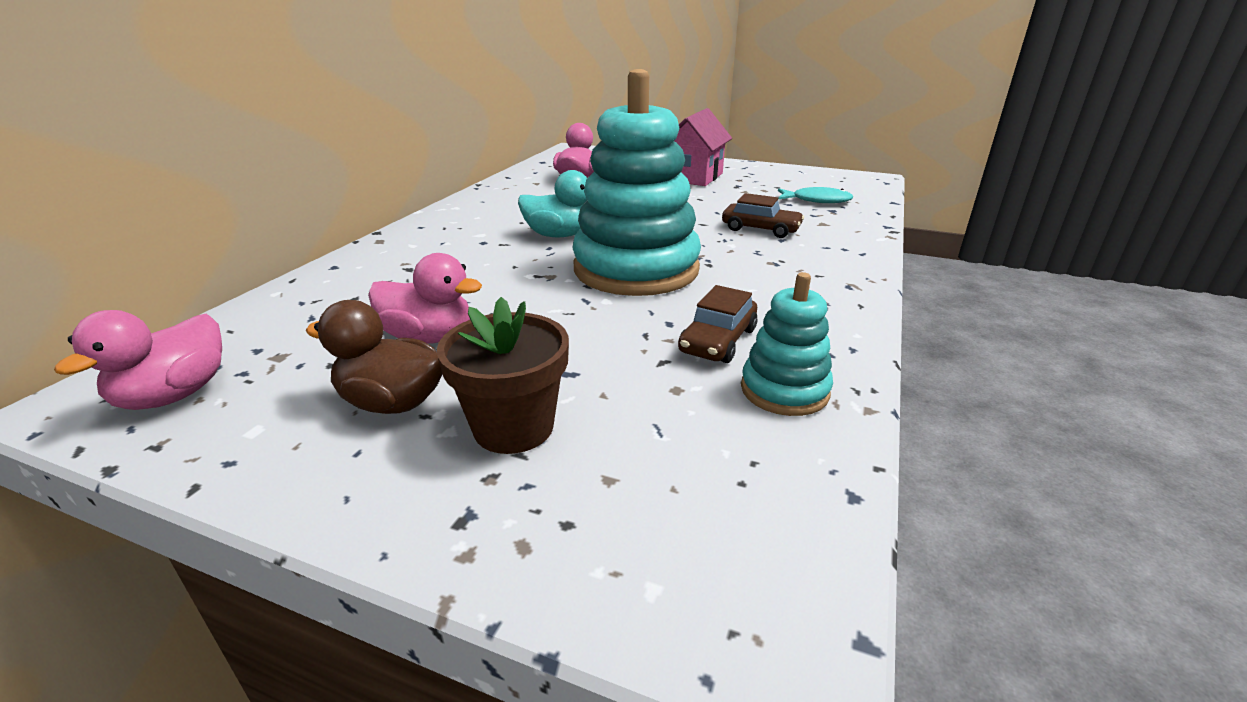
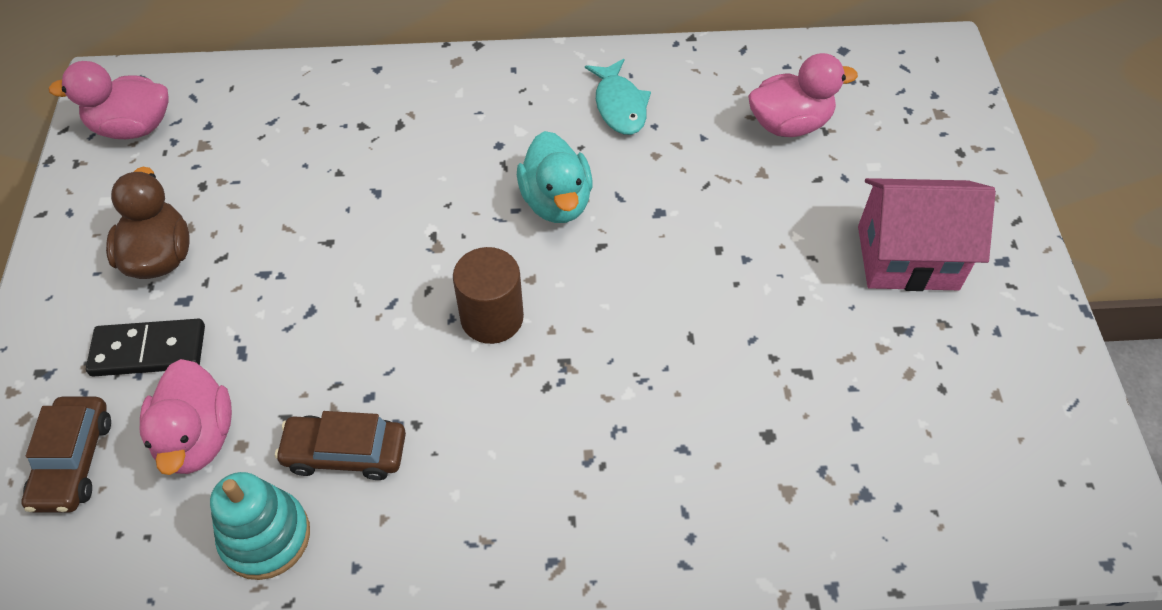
camera: 65 degrees right, 25 degrees up
pink duck [368,253,482,344] -> pink duck moved to [139,359,232,475]
brown flower pot [437,297,569,454] -> black domino [86,319,205,377]
turquoise stacking toy [573,69,701,296] -> brown cylinder [453,247,524,344]
brown car [722,193,804,238] -> brown car moved to [22,397,111,513]
turquoise fish [778,187,853,203] -> turquoise fish moved to [585,59,651,135]

